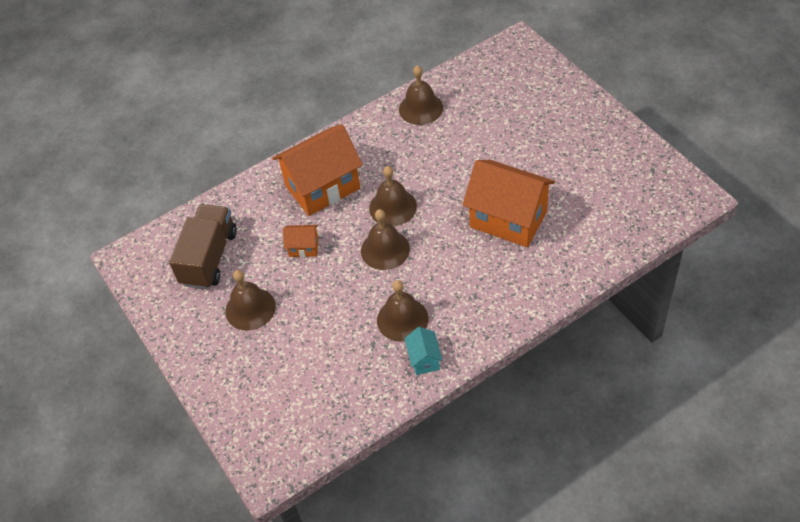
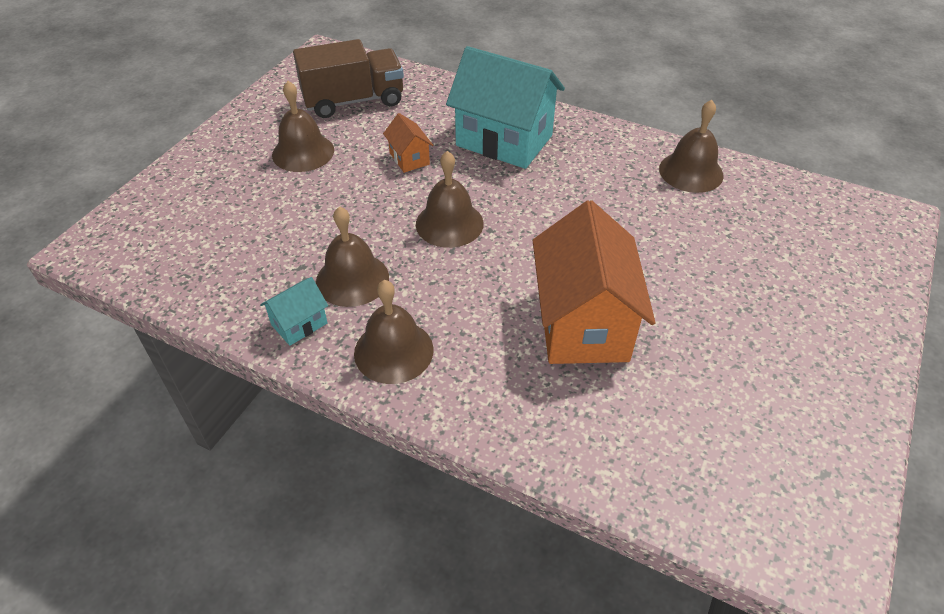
camera: 55 degrees right, 5 degrees down
orange house [272,124,363,216] -> turquoise house [446,46,565,169]
brown bell [369,166,417,226] -> brown bell moved to [354,280,434,384]

